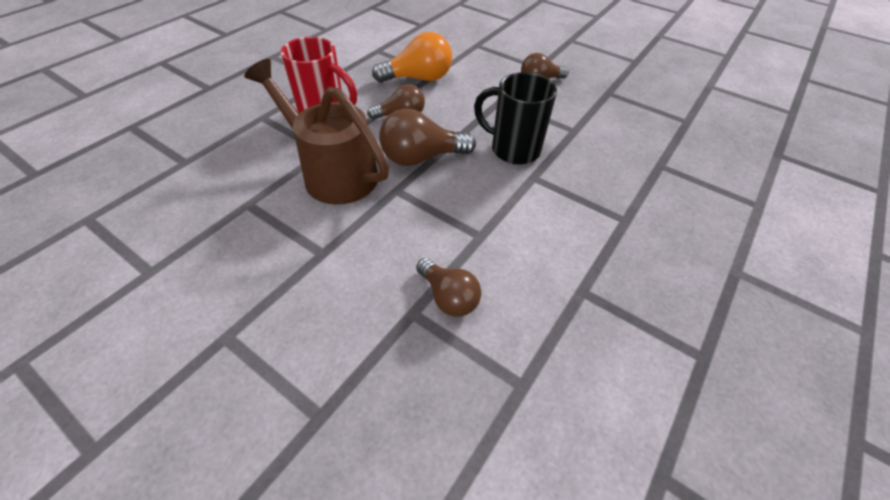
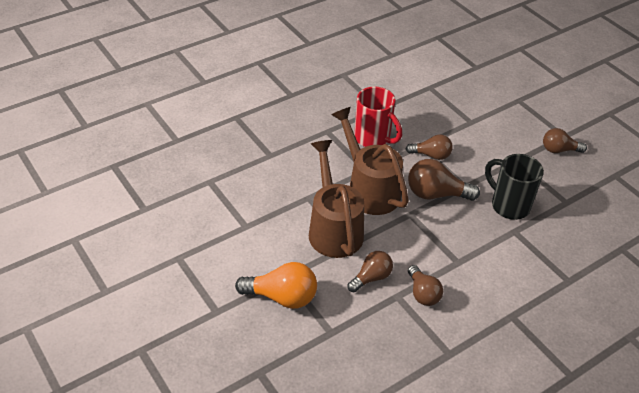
camera: 20 degrees right, 5 degrees down
orange light bulb [372,32,452,82] -> orange light bulb moved to [235,262,317,309]
none -> brown watering can [309,140,364,258]
none -> brown light bulb [348,251,393,292]

